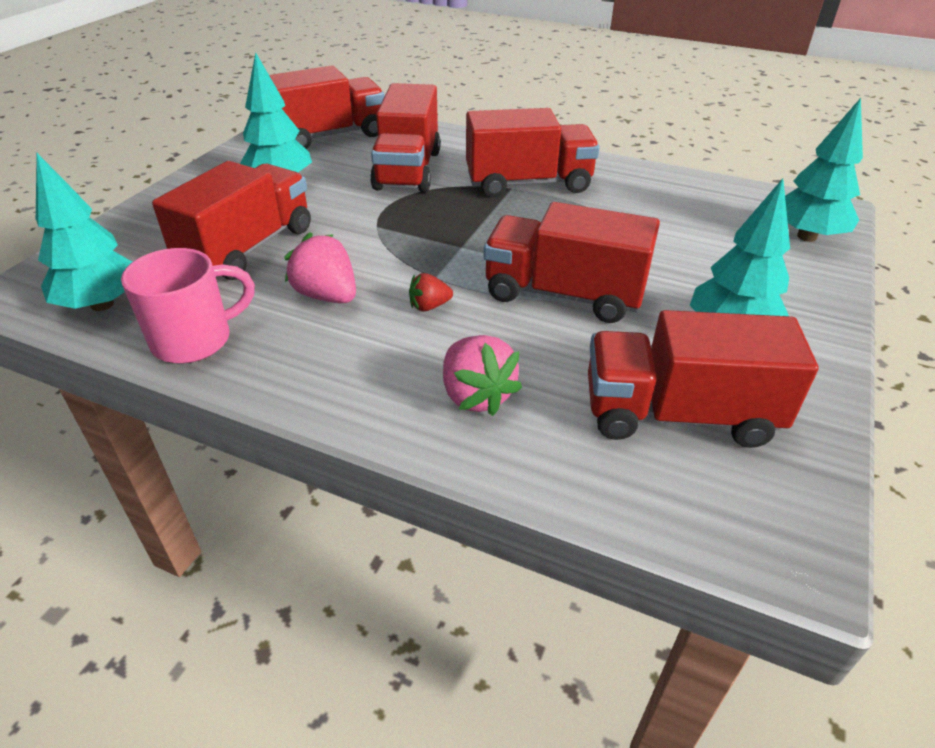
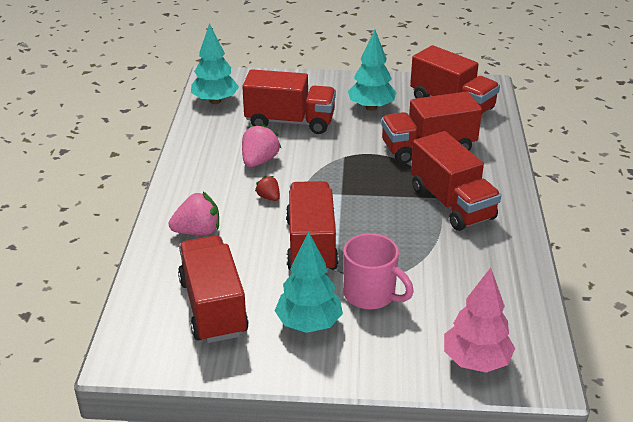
camera: 70 degrees right, 5 degrees down
pink mug [121,248,255,363] -> pink mug moved to [343,233,414,310]
pink strawberry [443,335,522,416] -> pink strawberry turned 150 degrees counterclockwise [169,192,219,235]
turquoise tree [785,98,863,242] -> pink tree [444,268,515,373]

